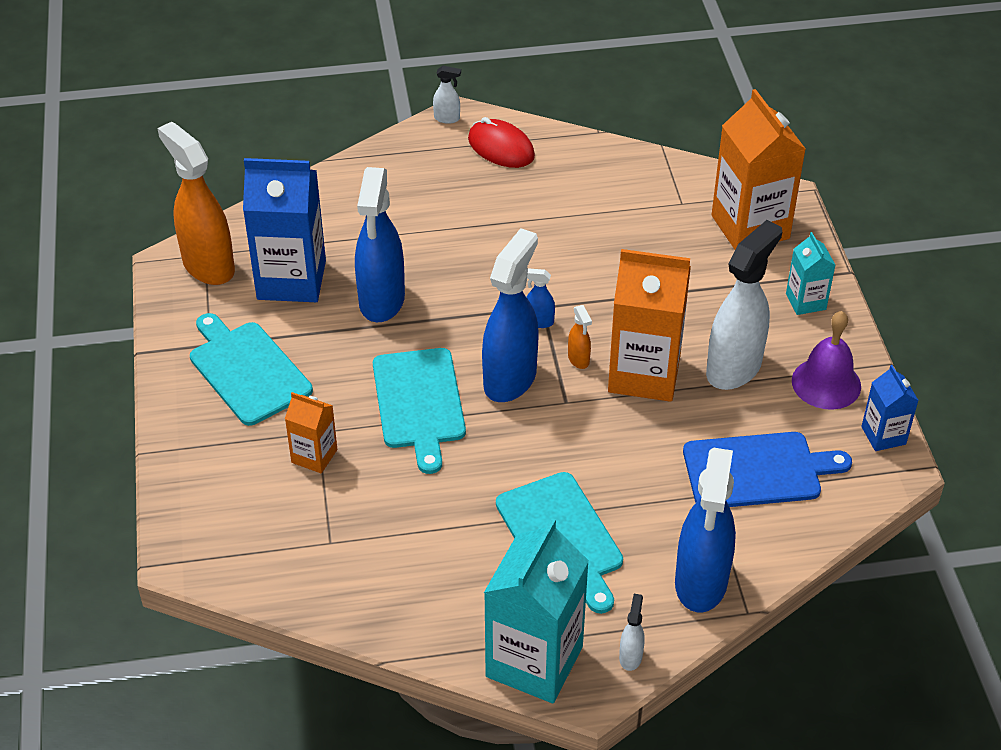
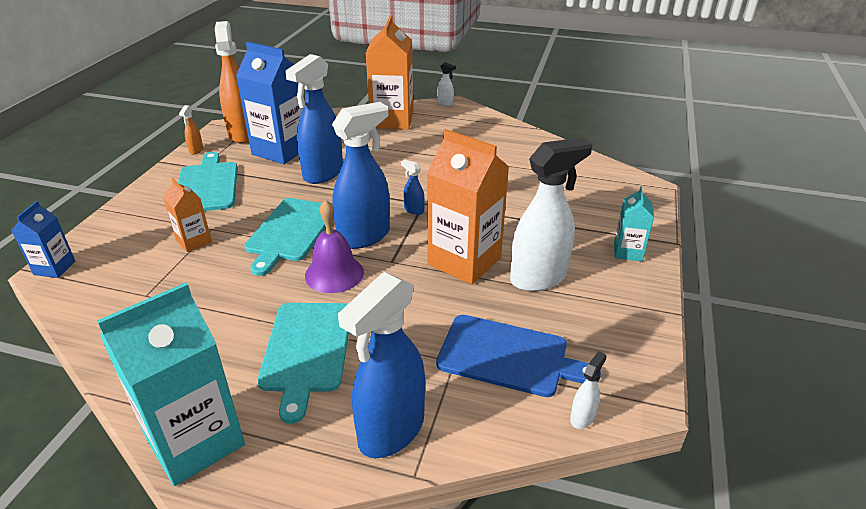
camera: 25 degrees right, 10 degrees down
red mouse [468,117,535,168] -> none
orange spray bottle [568,305,592,369] -> orange spray bottle moved to [179,105,203,155]
white spray bottle [619,594,645,671] -> white spray bottle moved to [570,351,607,429]
orange carton [711,89,806,250] -> orange carton moved to [366,15,413,129]
purple bell [792,311,861,410] -> purple bell moved to [305,200,364,293]
blue carton [861,365,919,451] -> blue carton moved to [11,201,75,278]

